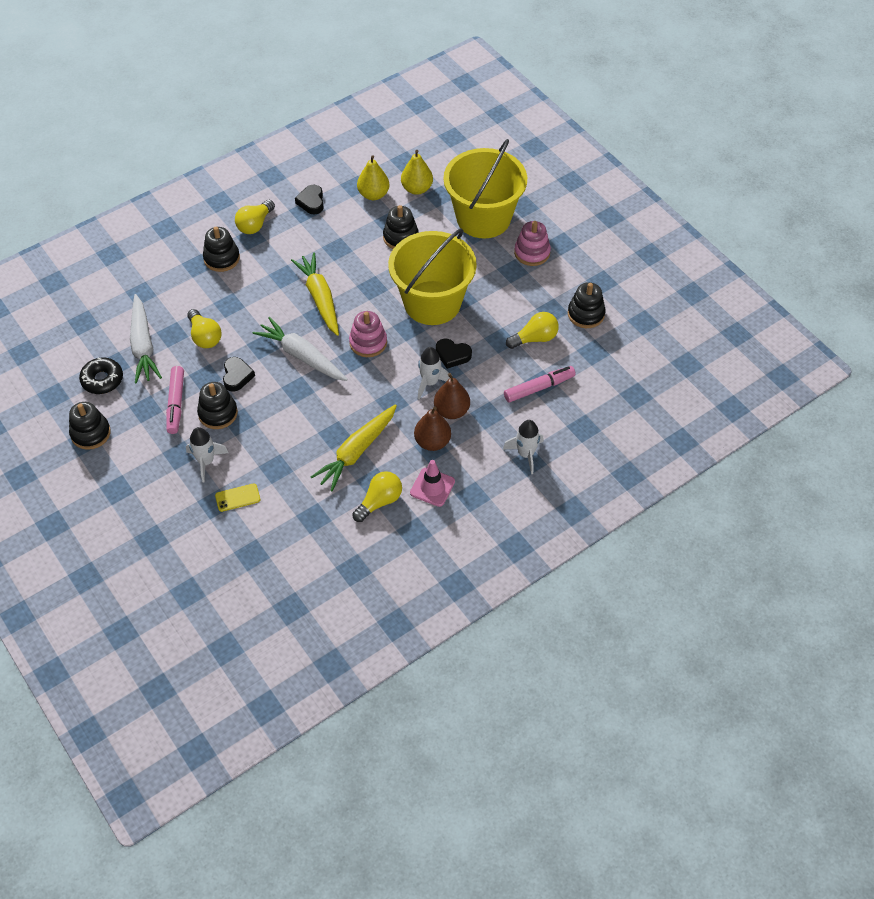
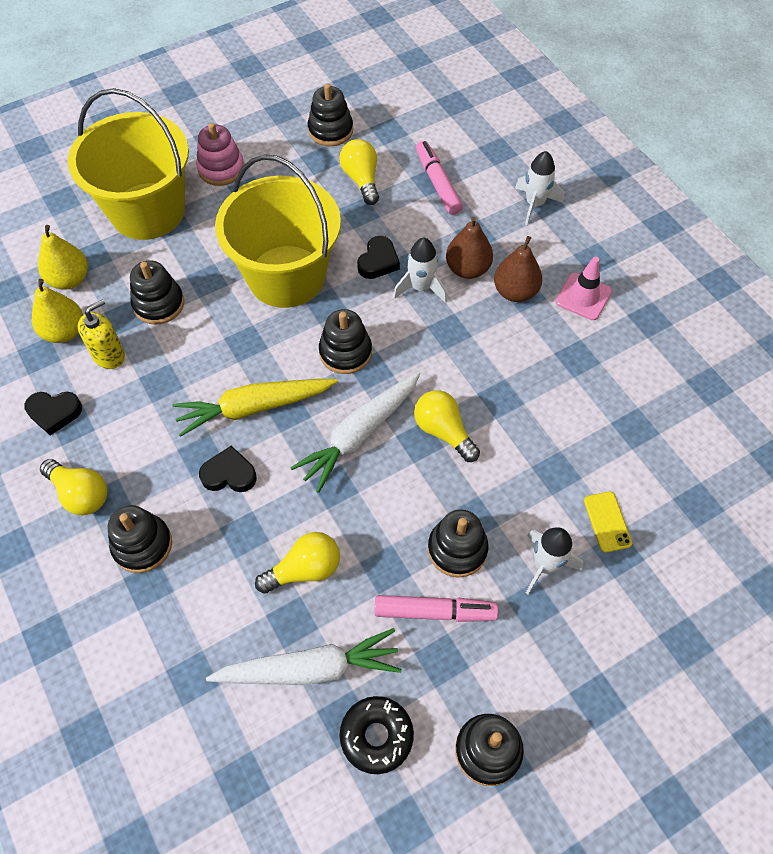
camera: 85 degrees left, 5 degrees up
black heart [223,357,255,392] -> black heart moved to [199,446,257,492]
yellow carrot [311,404,397,491] -> none
pink stacking toy [349,311,387,357] -> black stacking toy [319,309,372,374]
yellow light bulb [352,471,402,522] -> yellow light bulb moved to [414,390,480,462]
none -> yellow soap dispenser [78,299,125,369]

